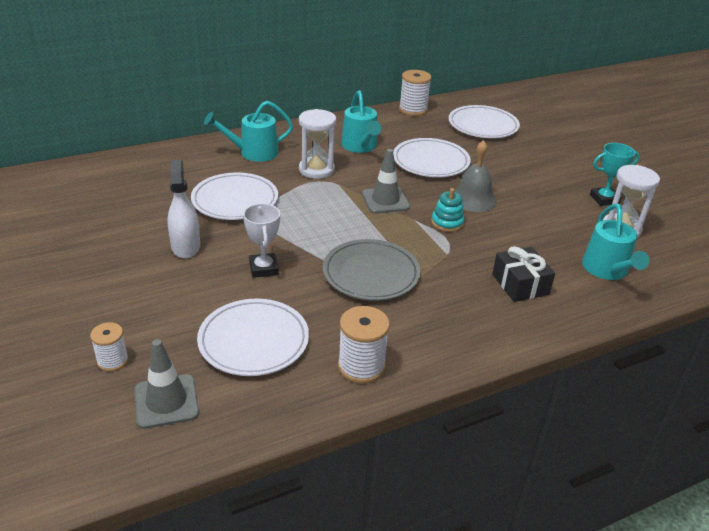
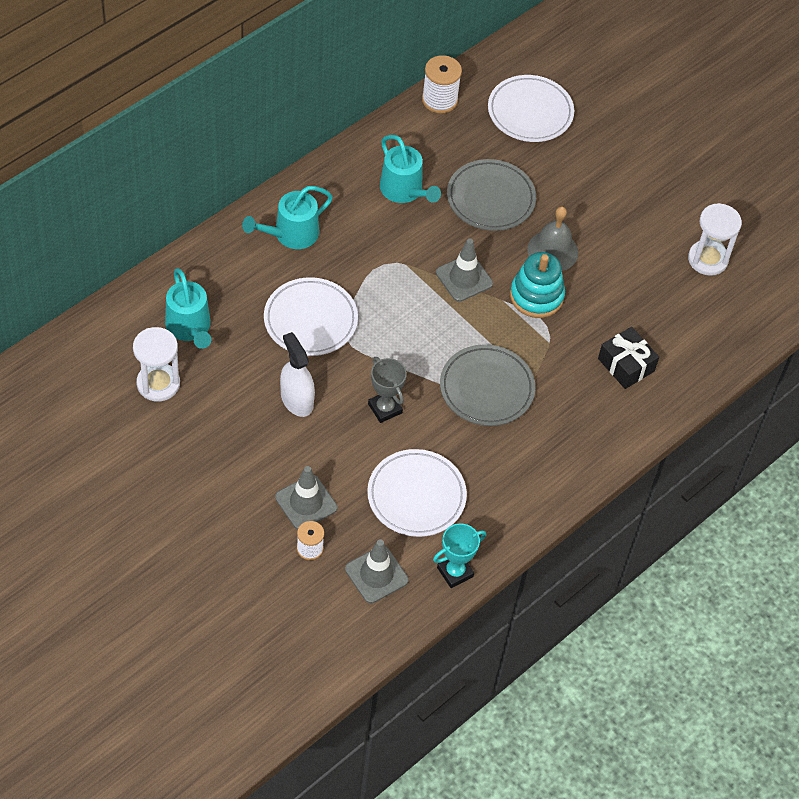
camera: 20 degrees left, 20 degrees up
white trophy [243,203,280,278] -> grey trophy [368,357,407,423]
white hourglass [299,109,336,179] -> white hourglass moved to [133,327,180,402]
white spool [338,306,390,384] -> none
white plate [393,138,471,177] -> grey plate [447,159,536,231]
turquoise stacking toy [431,188,465,232] -> turquoise stacking toy [510,252,565,318], size x1.59
turquoise watering can [582,204,650,280] -> turquoise watering can moved to [165,268,211,349]
turquoise trophy [590,143,639,206] -> turquoise trophy moved to [433,523,486,588]
none -> grey traffic cone [275,466,337,530]

